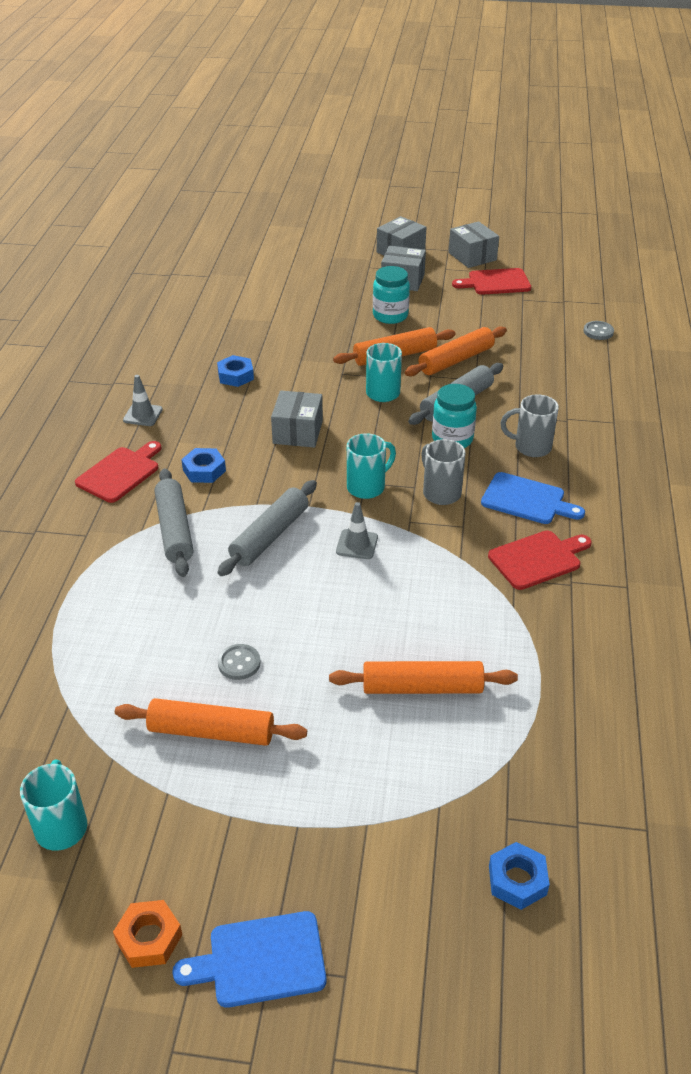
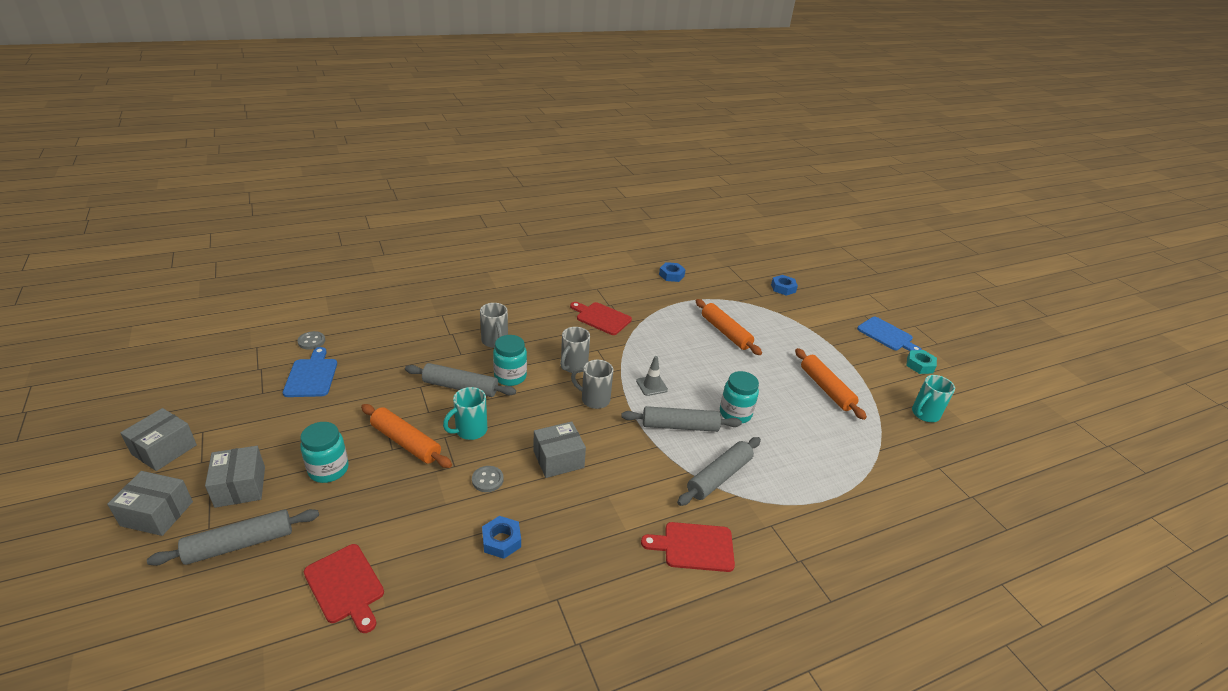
camera: 125 degrees left, 5 degrees down
orange nut [113,900,182,968] -> turquoise nut [906,350,937,374]
grey traffic cone [123,375,163,426] -> none
blue nut [181,448,226,483] -> blue nut moved to [659,262,686,282]
grey button [218,644,261,680] -> grey button moved to [472,466,504,492]
turquoise mug [347,433,396,499] -> grey mug [571,360,613,409]
orange rolling pin [405,326,507,377] -> none
red cutting board [452,268,531,295] -> red cutting board moved to [304,544,384,633]
blue cutting board [481,472,585,524] -> blue cutting board moved to [283,347,337,397]
none -> grey rolling pin [147,509,319,566]
none -> turquoise jar [720,371,759,423]

